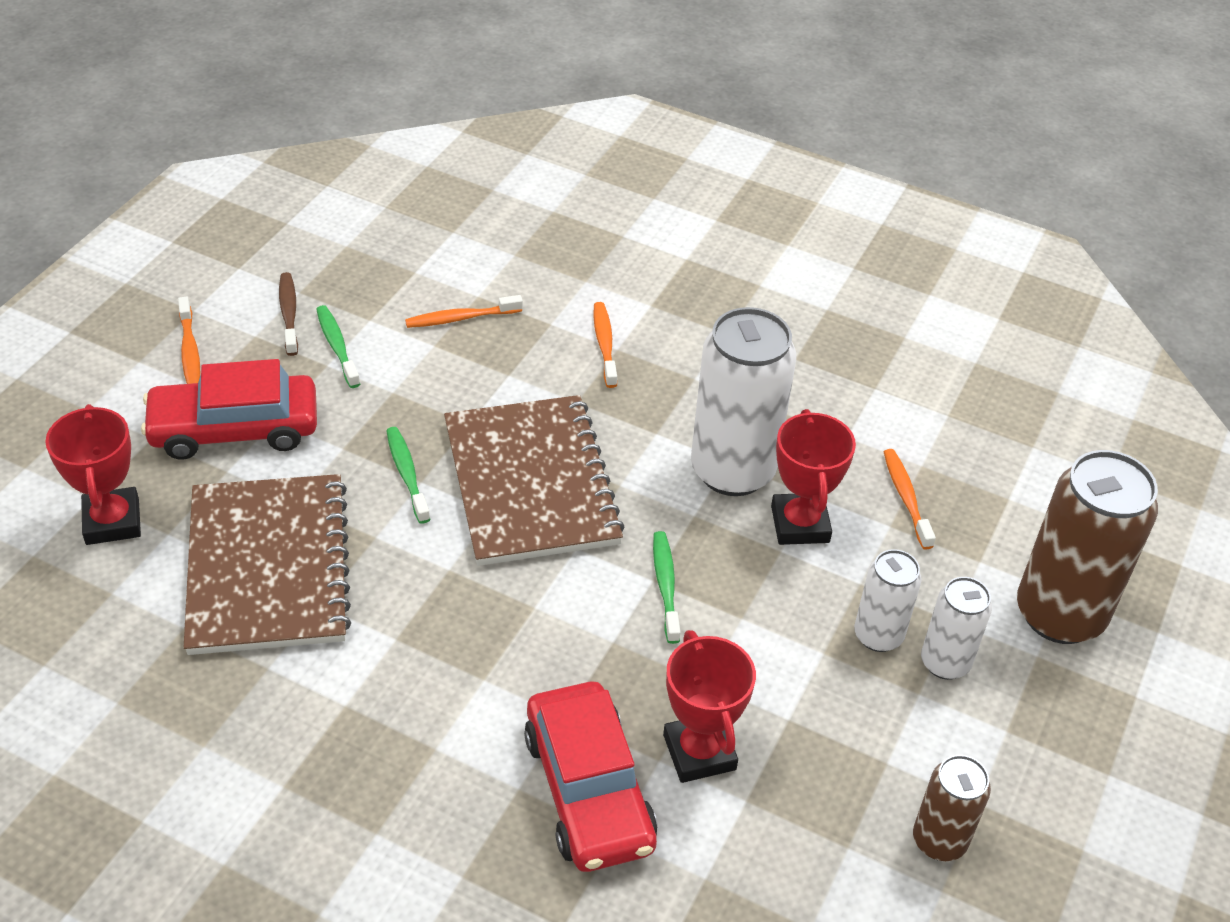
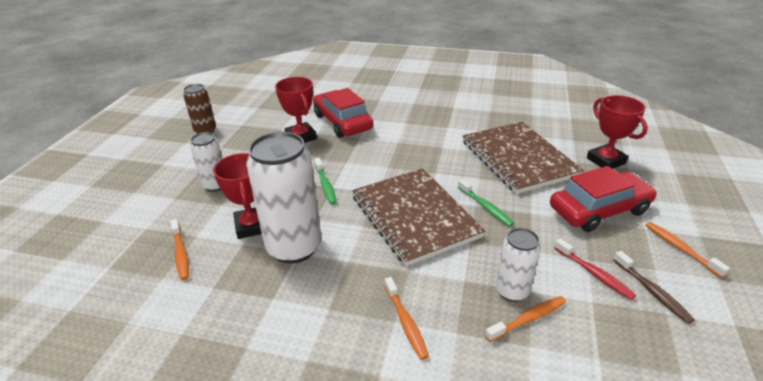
camera: 170 degrees right, 10 degrees down
green toothbrush [316,305,360,388] -> red toothbrush [554,238,636,300]
white can [921,577,992,680] -> white can moved to [496,228,541,302]
brown can [1017,450,1158,644] -> none

